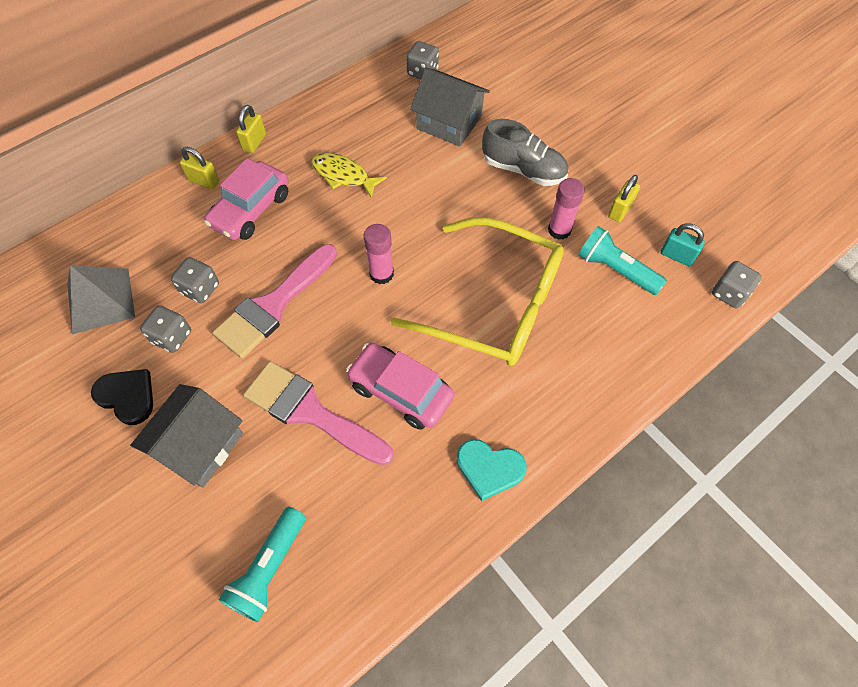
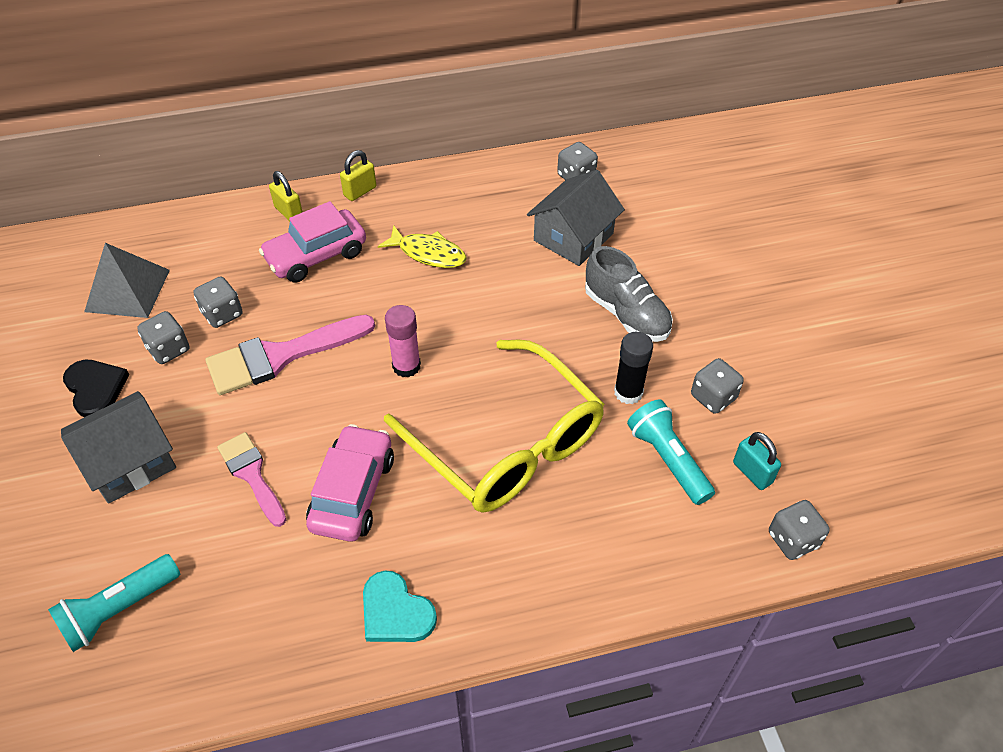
camera: 25 degrees right, 10 degrees down
pink brush [243,361,394,466] -> pink brush [217,432,286,527], size x0.62
yellow fish [311,153,387,198] -> yellow fish turned 150 degrees clockwise [378,225,467,268]
pink car [346,343,454,430] -> pink car turned 45 degrees clockwise [306,424,394,542]
grey house [410,68,490,147] -> grey house turned 75 degrees clockwise [527,170,625,266]
pink glue stick [548,178,585,240] -> black glue stick [614,332,653,404]
yellow padlock [608,175,640,222] -> grey dice [691,358,744,414]

